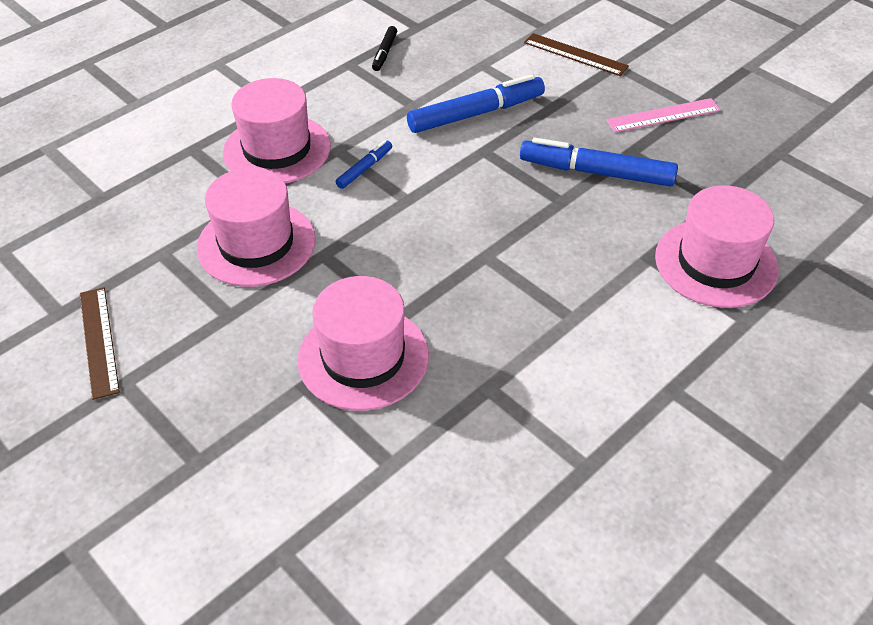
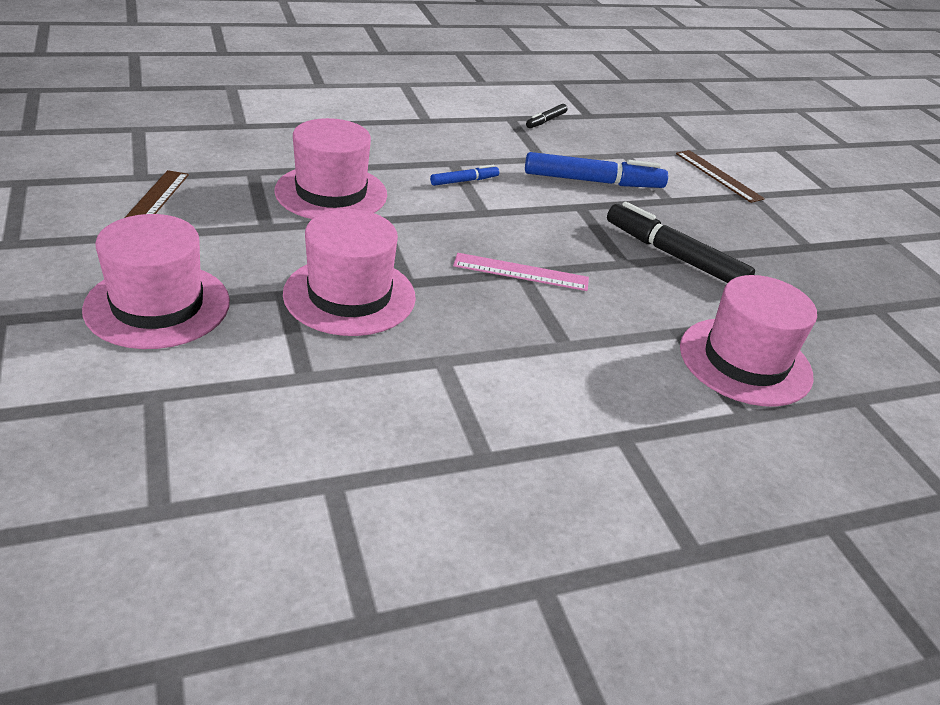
camera: 20 degrees right, 10 degrees down
pink hat [223,78,331,183] -> pink hat moved to [82,214,230,349]
blue marker [520,137,678,187] -> black marker [607,202,755,283]
pink ruler [606,98,721,132] -> pink ruler moved to [453,253,589,291]

